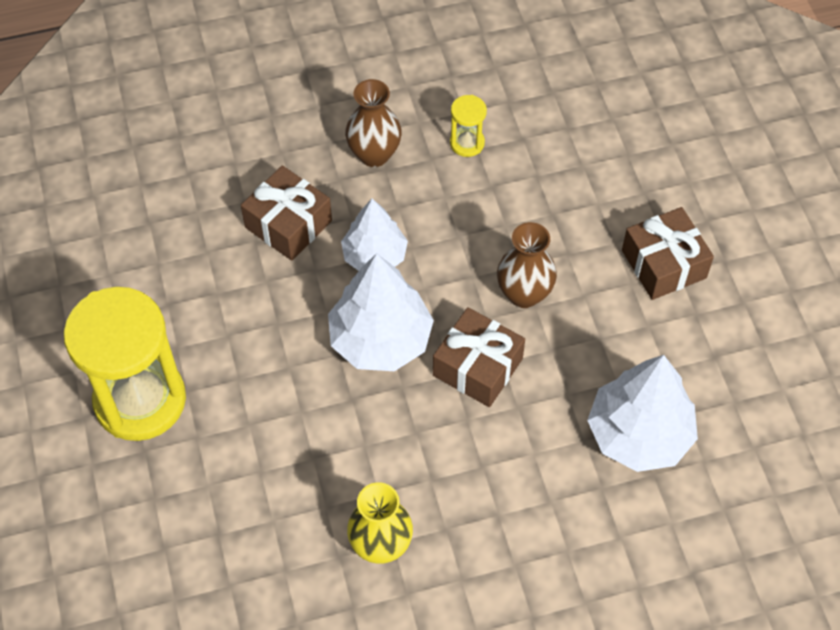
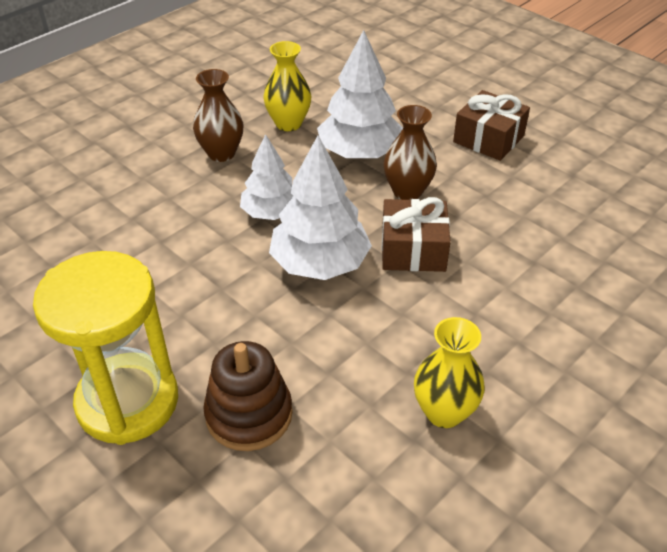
camera: 30 degrees left, 15 degrees down
brown gift [241,165,332,261] -> none
yellow hourglass [450,95,487,157] -> yellow vase [264,41,311,131]
white tree [587,355,698,472] -> white tree moved to [317,30,403,159]
none -> brown stacking toy [203,341,293,451]

